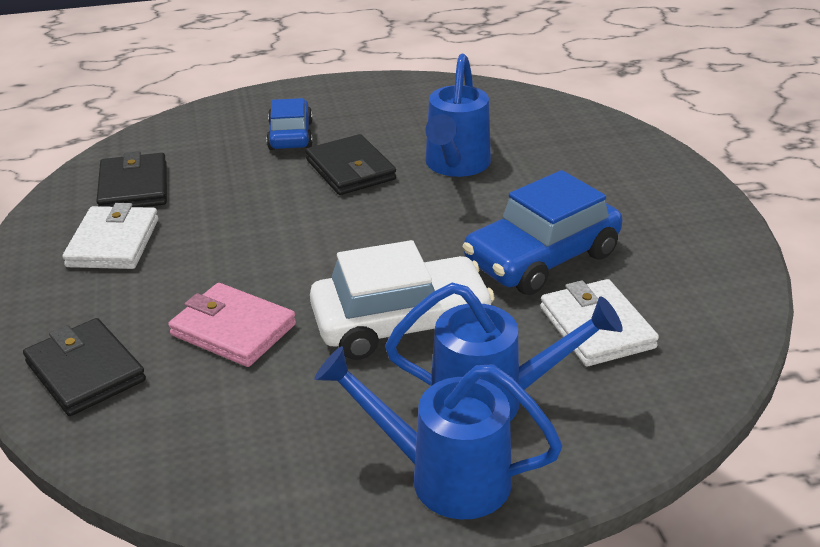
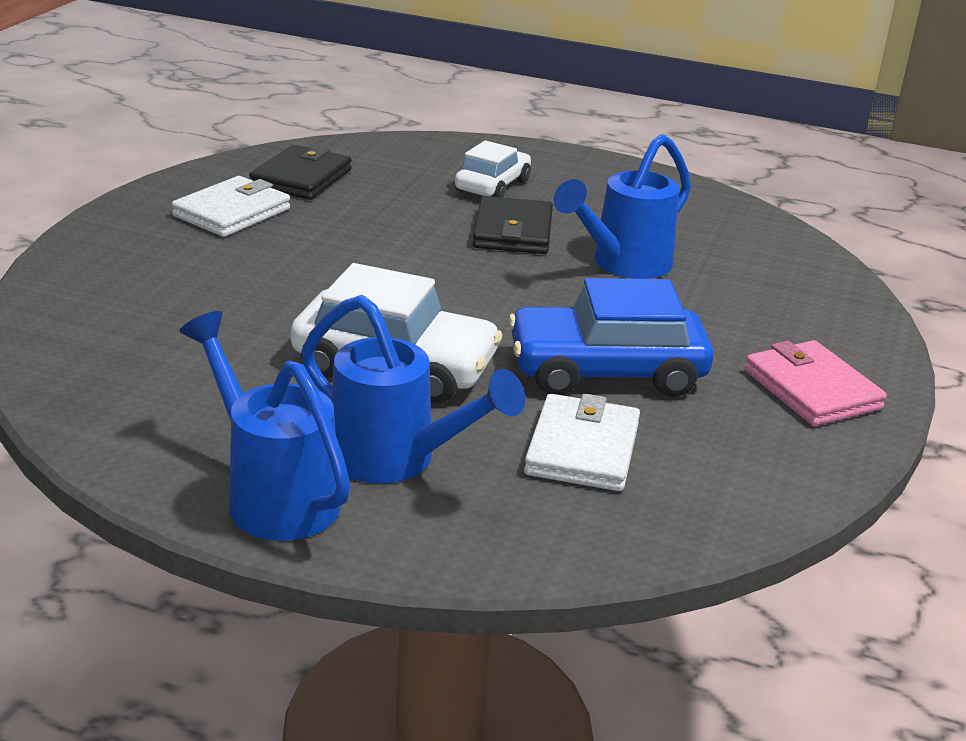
camera: 30 degrees right, 5 degrees down
black wallet [23,318,146,416] -> none
pink wallet [168,283,296,367] -> pink wallet moved to [745,340,887,426]
blue car [266,98,313,150] -> white car [455,140,531,198]

